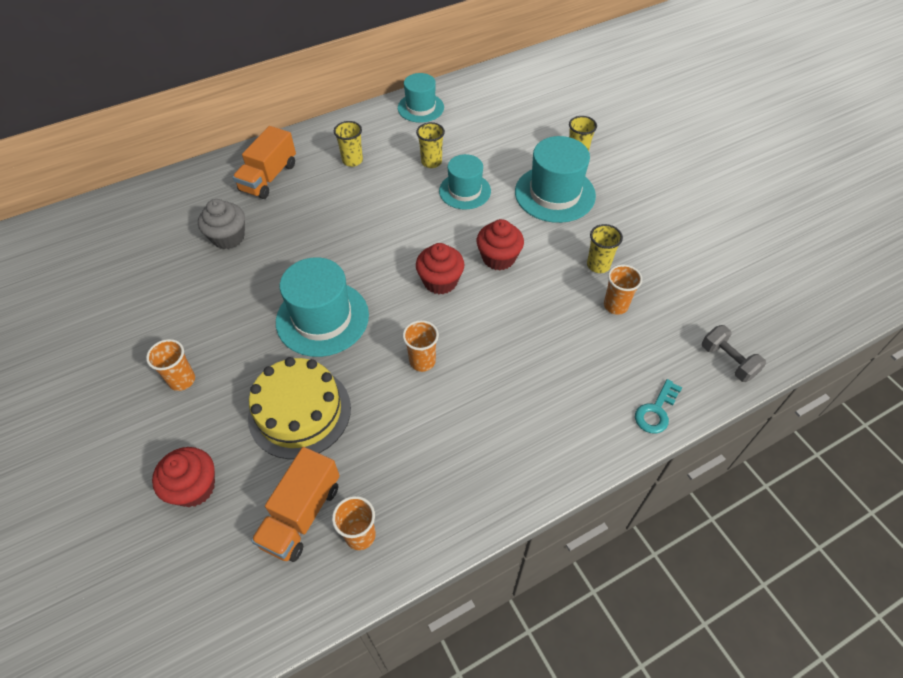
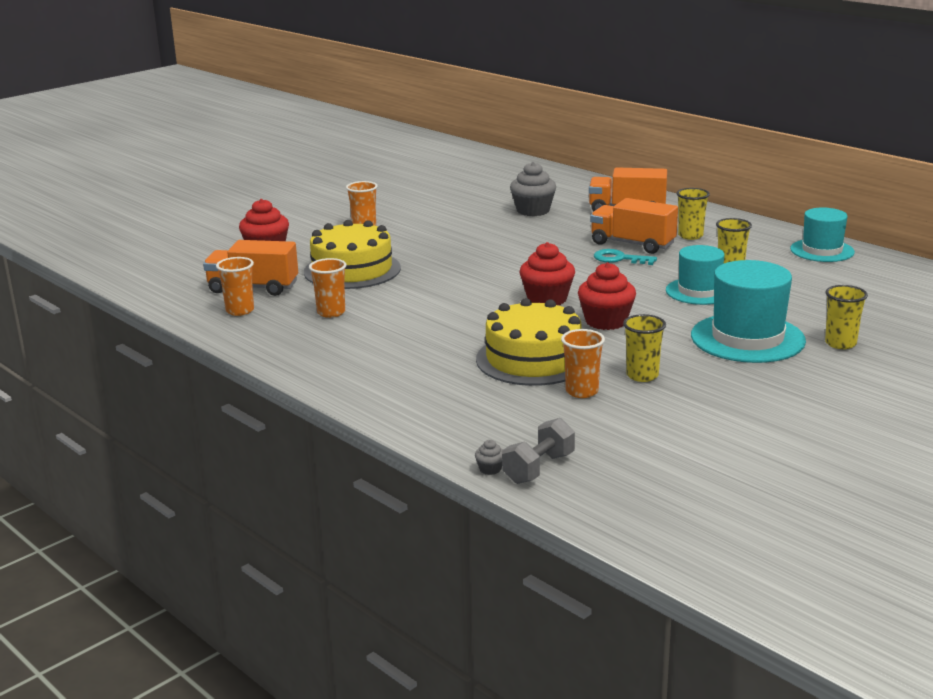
camera: 75 degrees right, 30 degrees down
turquoise hat [276,257,369,357] -> none
orange cup [403,320,439,372] -> orange cup moved to [309,258,346,318]
turquoise key [635,379,682,433] -> turquoise key moved to [594,249,657,265]
none -> grey cupcake [475,440,503,475]
none -> yellow cake [476,298,582,386]
none -> orange truck [590,198,678,254]

